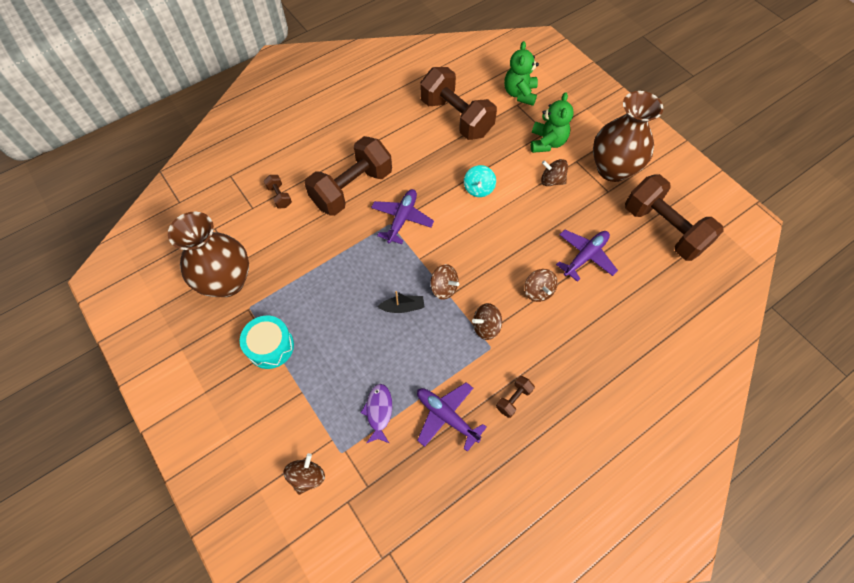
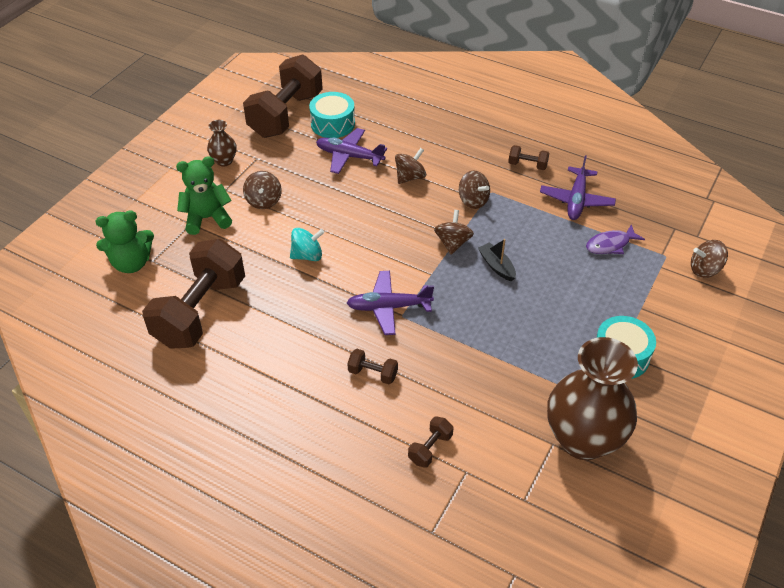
camera: 115 degrees left, 15 degrees down
brown dumbbell [305,136,392,216] -> brown dumbbell [347,349,398,384], size x0.40
brown vase [593,91,663,182] -> brown vase [207,120,237,167], size x0.45
none -> turquoise drum [309,92,355,138]

